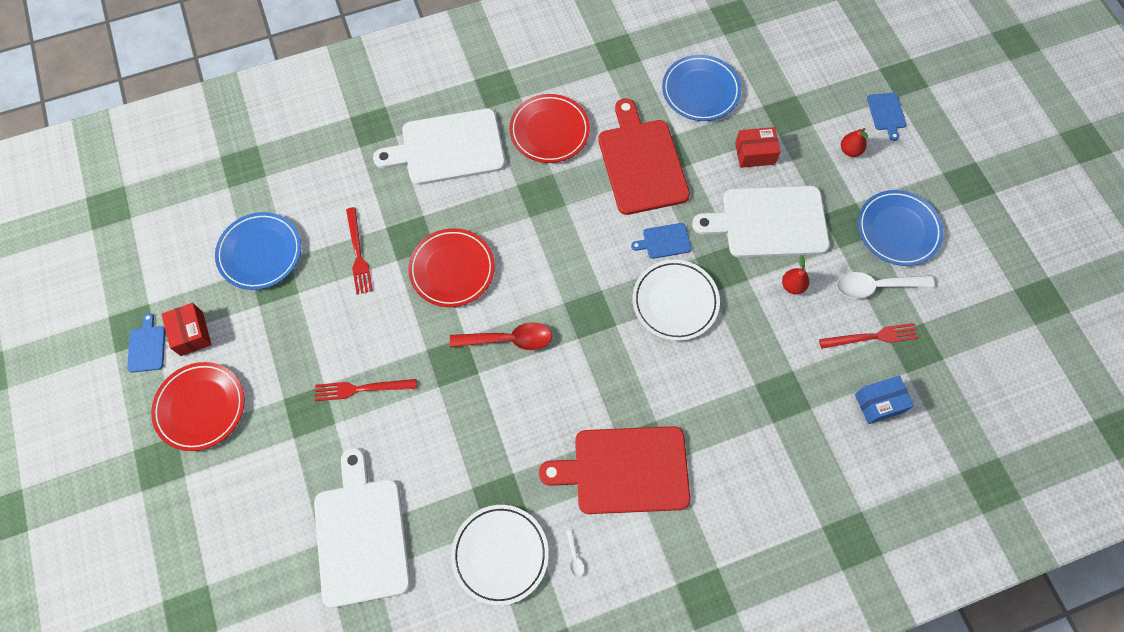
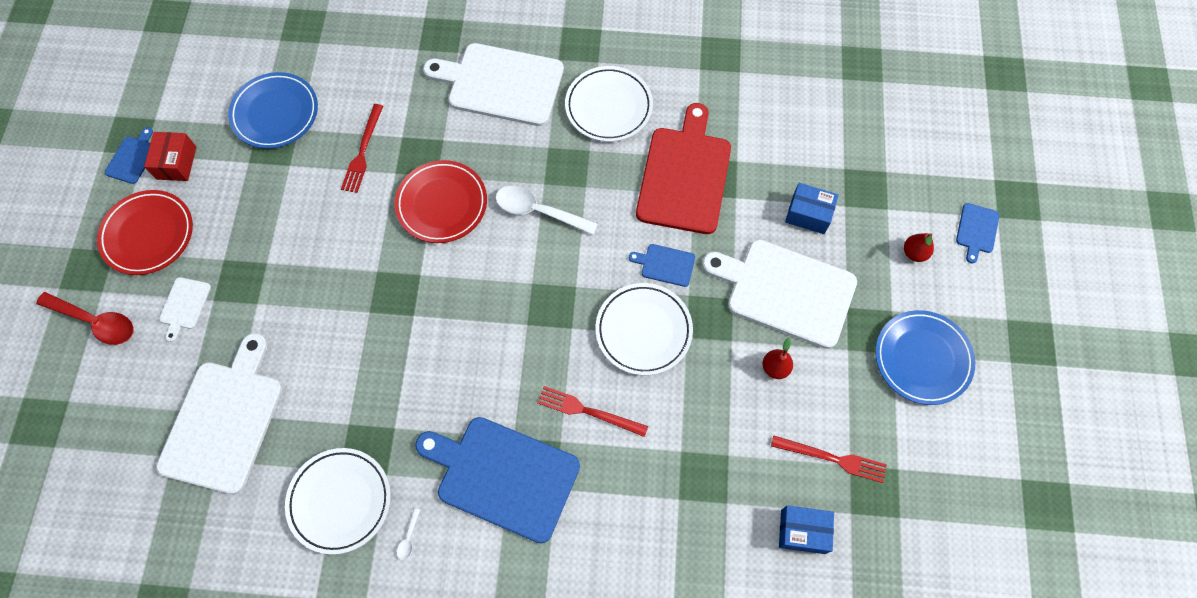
camera: 25 degrees right, 0 degrees up
red fork [315,379,417,401] -> red fork moved to [537,386,648,437]
red spoon [450,322,552,350] -> red spoon moved to [36,292,134,345]
red plate [509,94,590,163] -> white plate [565,66,653,142]
red cutting board [539,426,690,514] -> blue cutting board [415,417,580,543]
blue plate [662,55,741,121] -> none
red box [735,127,781,168] -> blue box [785,183,839,234]
white spoon [837,272,935,299] -> white spoon moved to [495,186,598,235]
none -> white cutting board [159,277,211,342]

